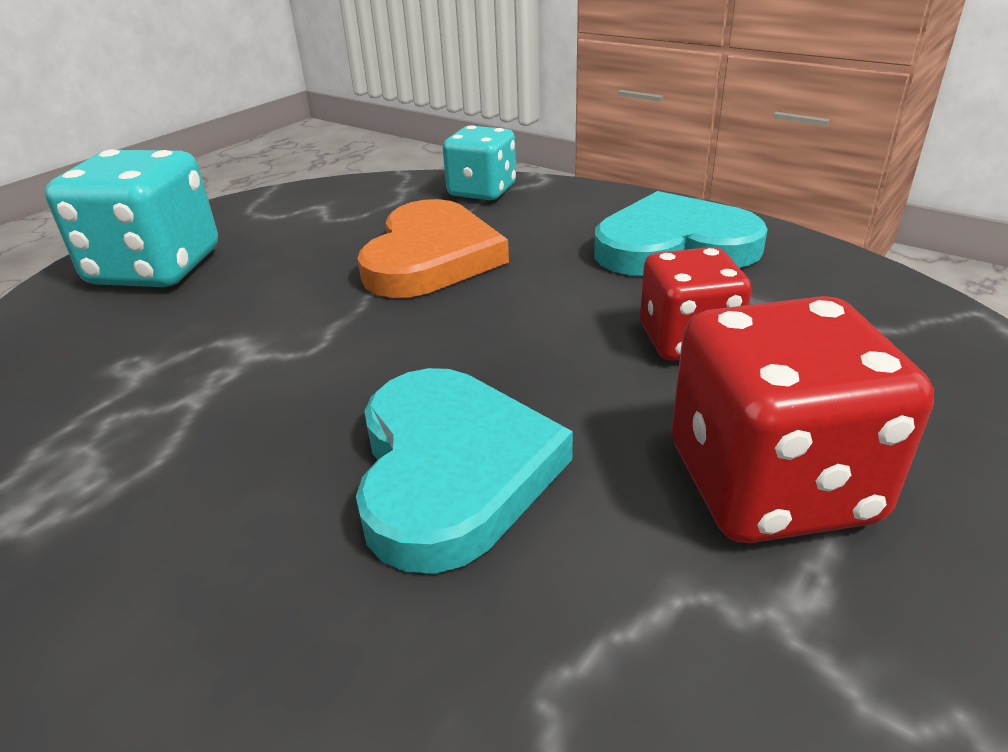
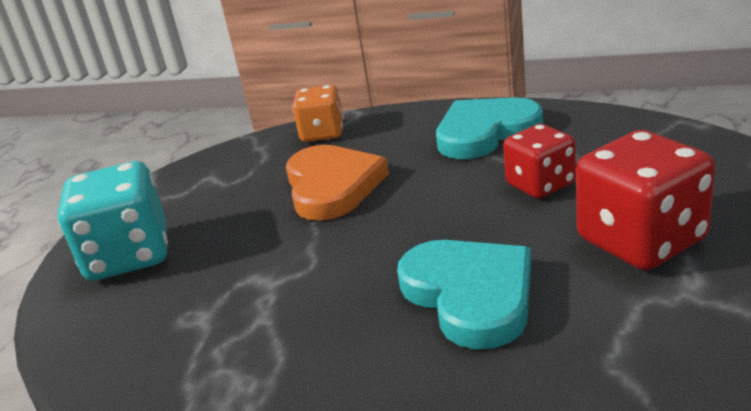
camera: 20 degrees left, 5 degrees down
turquoise dice [443,125,516,200] -> orange dice [292,85,344,142]

